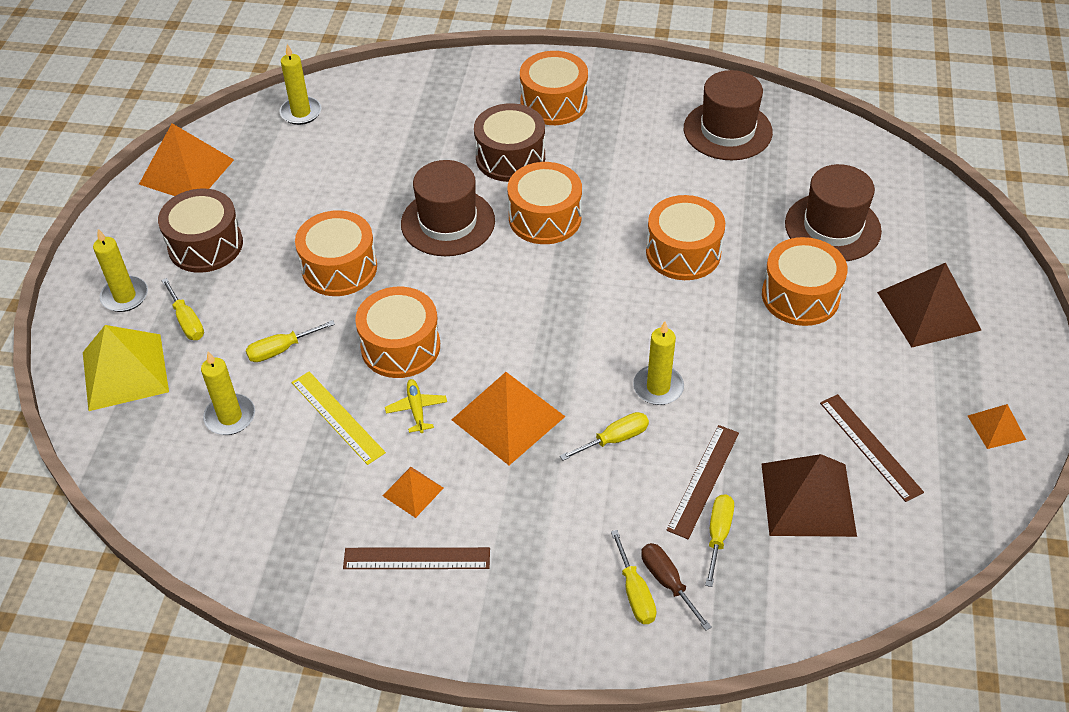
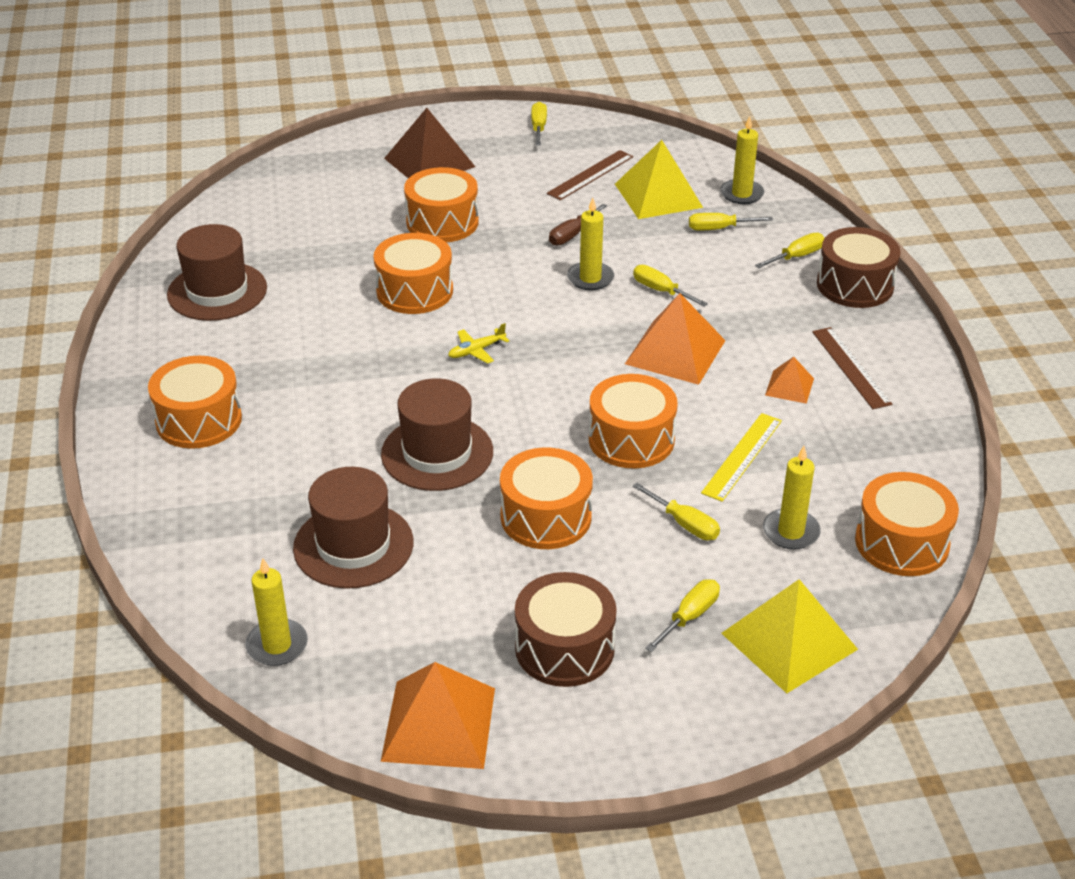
camera: 110 degrees left, 10 degrees down
yellow candle [93,229,148,312] -> yellow candle moved to [720,116,764,204]
yellow plane [385,379,447,433] -> yellow plane moved to [448,323,510,364]
brown drum [474,103,545,182] -> brown drum moved to [817,227,901,308]
orange drum [507,162,582,244] -> orange drum moved to [855,472,959,576]
brown screwdriver [641,543,712,631] -> brown screwdriver moved to [549,204,607,246]
brown ruler [667,425,739,539] -> none
brown pyramid [762,454,857,537] -> yellow pyramid [615,140,703,219]
brown hat [785,164,882,261] -> brown hat moved to [293,467,414,589]
orange pyramid [968,404,1026,449] -> yellow screwdriver [531,102,547,145]

